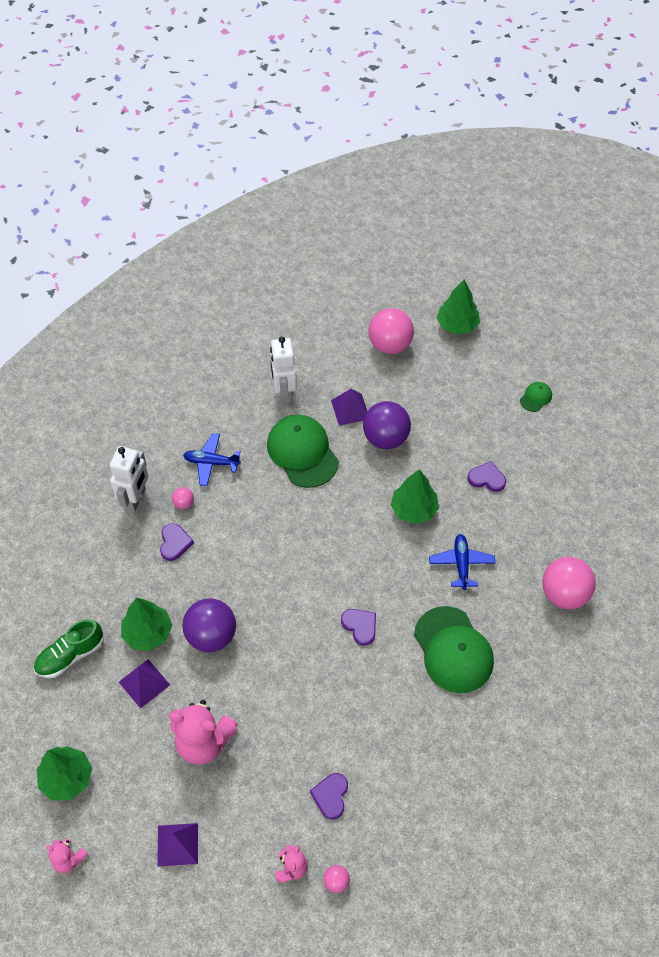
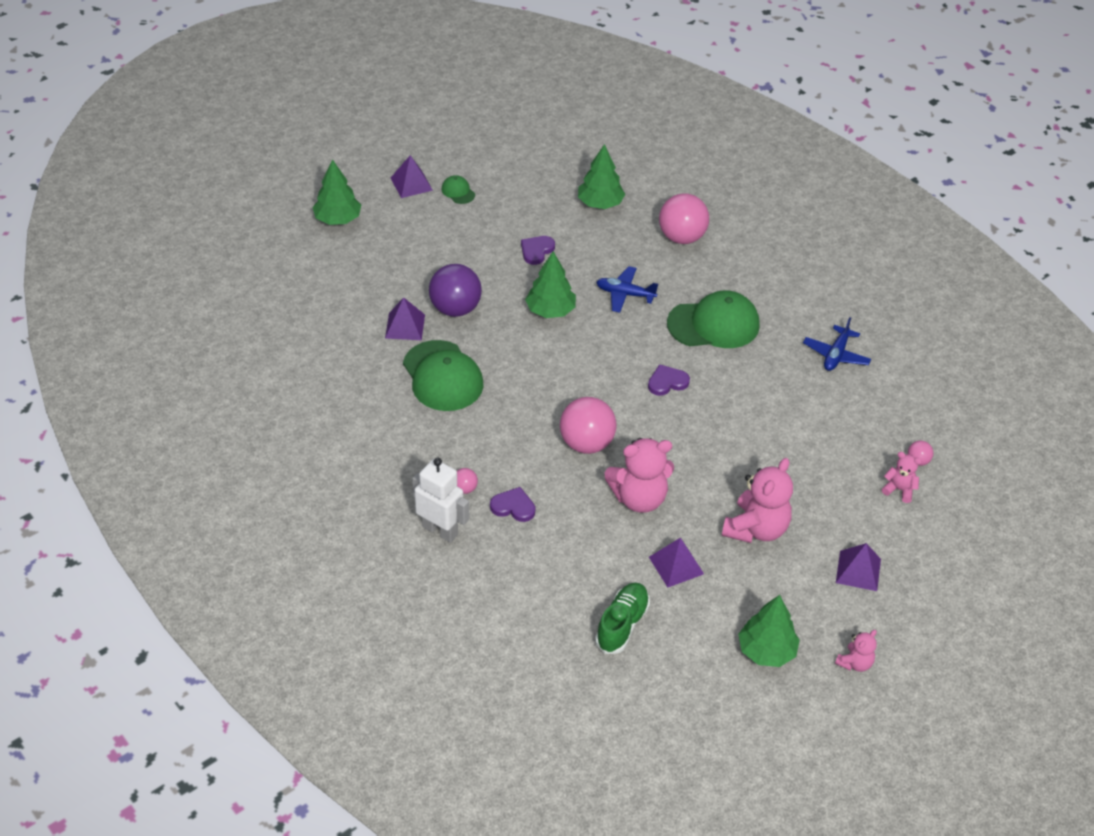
camera: 75 degrees left, 10 degrees down
green shoe [34,619,104,678] -> green shoe turned 135 degrees counterclockwise [595,583,650,654]
green tree [121,598,172,651] -> green tree moved to [578,144,625,209]
blue plane [183,433,241,486] -> blue plane moved to [803,317,871,371]
purple ball [183,598,236,652] -> pink teddy bear [605,438,674,513]
green cap [267,415,339,488] -> green cap turned 105 degrees counterclockwise [403,340,484,411]
white robot [270,336,297,404] -> none
purple heart [310,773,348,819] -> none
pink ball [368,308,414,354] -> pink ball moved to [560,397,617,454]
none -> purple pyramid [391,155,433,198]

